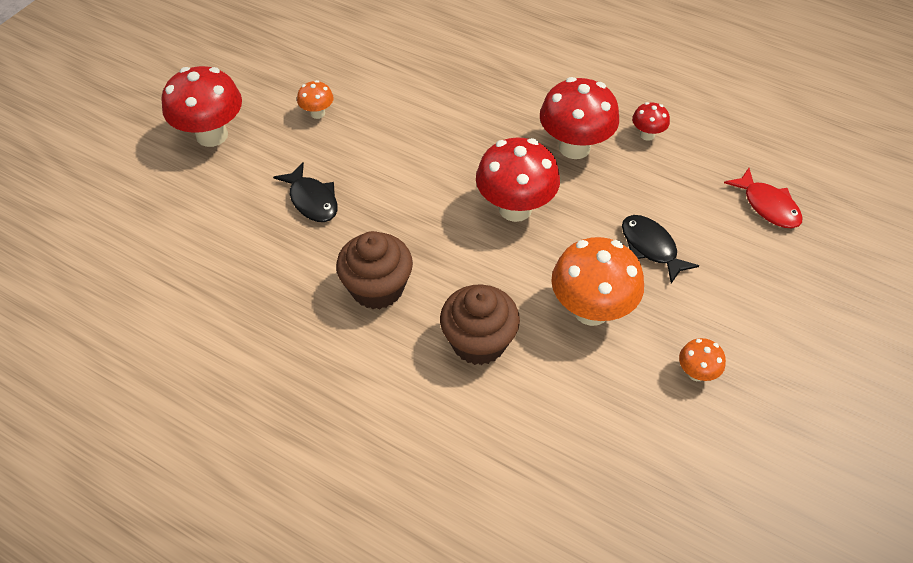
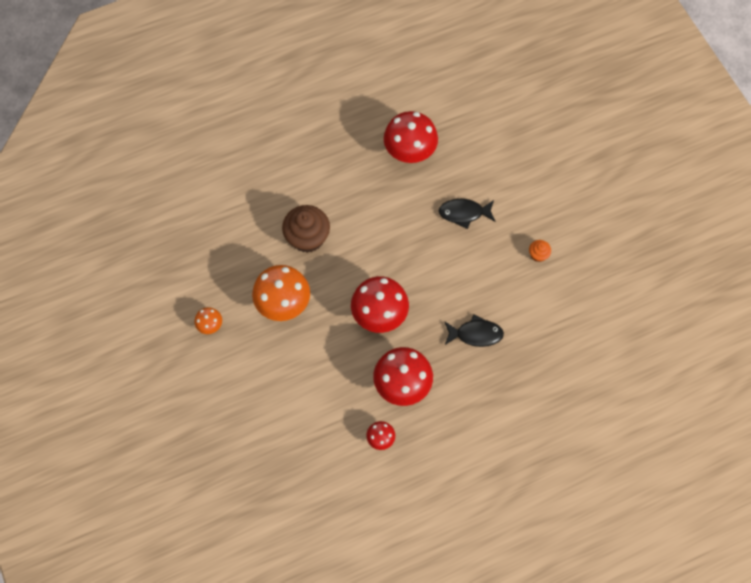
camera: 125 degrees right, 15 degrees up
red mushroom [161,66,242,147] -> red mushroom moved to [384,111,438,163]
orange mushroom [297,80,334,119] -> orange cupcake [529,240,551,262]
brown cupcake [336,231,413,309] -> none
black fish [622,215,699,283] -> black fish moved to [444,314,504,347]
red fish [724,168,802,228] -> none

